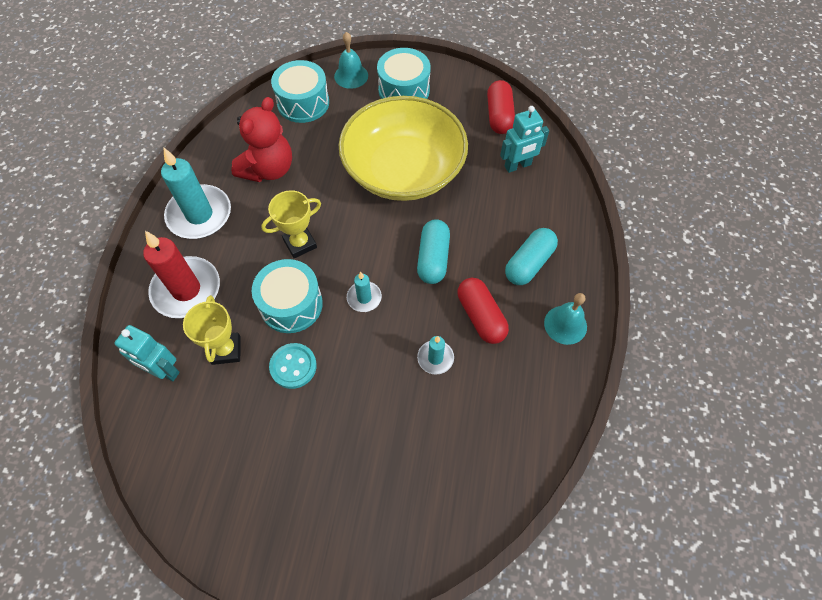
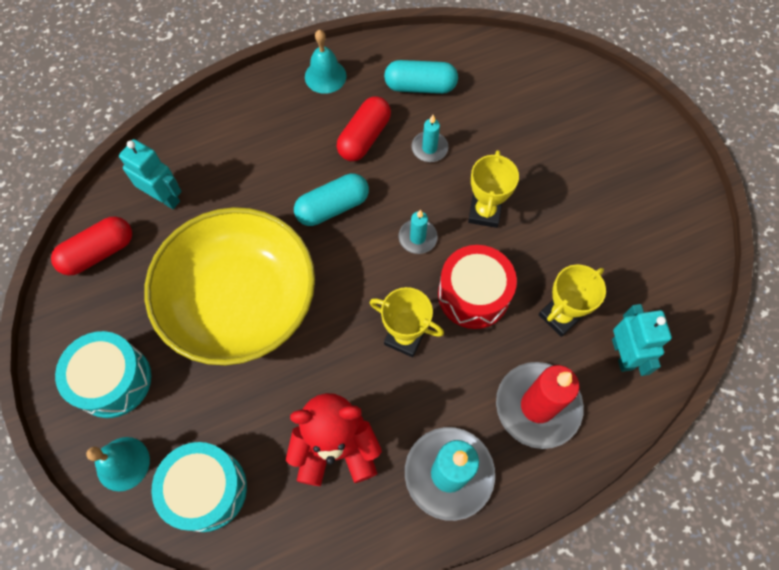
camera: 125 degrees left, 5 degrees up
turquoise drum [252,259,323,333] -> red drum [438,245,517,329]
turquoise button [269,343,317,389] -> none
turquoise capsule [505,228,558,285] -> turquoise capsule moved to [384,60,458,94]
none -> yellow trophy [468,150,519,228]

